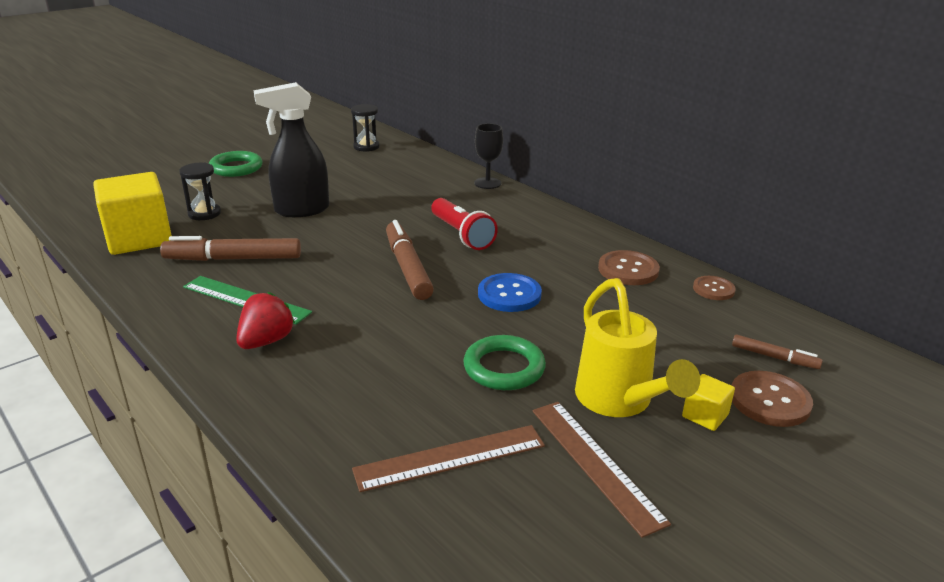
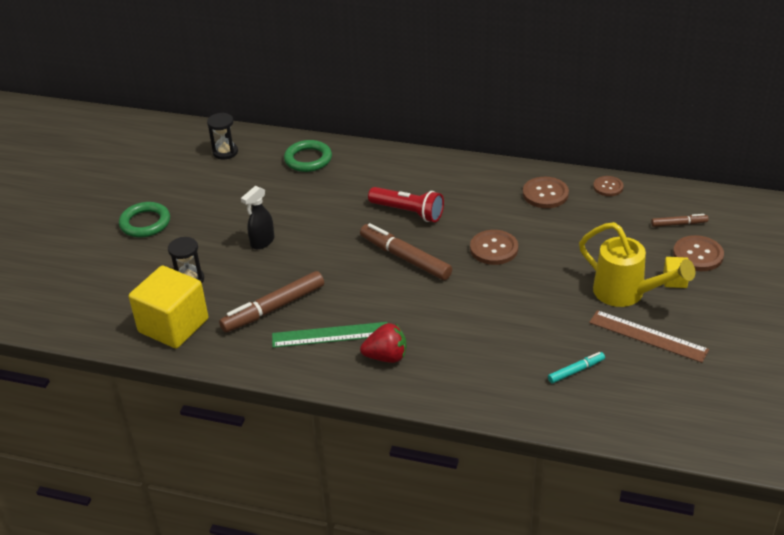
camera: 30 degrees left, 10 degrees up
red strawberry [236,292,295,349] -> red strawberry turned 90 degrees clockwise [360,323,406,363]
black spray bottle [254,82,329,217] -> black spray bottle [241,186,275,250], size x0.59
brown ruler [352,425,545,492] -> turquoise marker [548,352,605,383]
green ring [463,335,546,390] -> green ring moved to [284,140,332,172]
black goblet [474,123,503,189] -> none
blue button [478,273,542,312] -> brown button [470,230,518,265]

